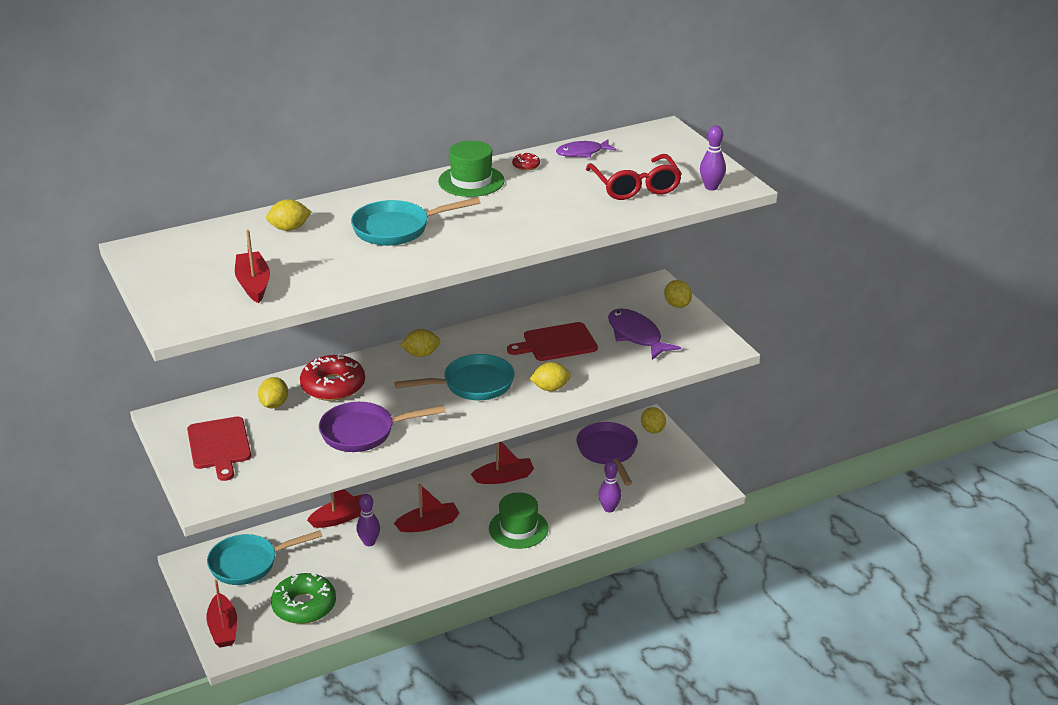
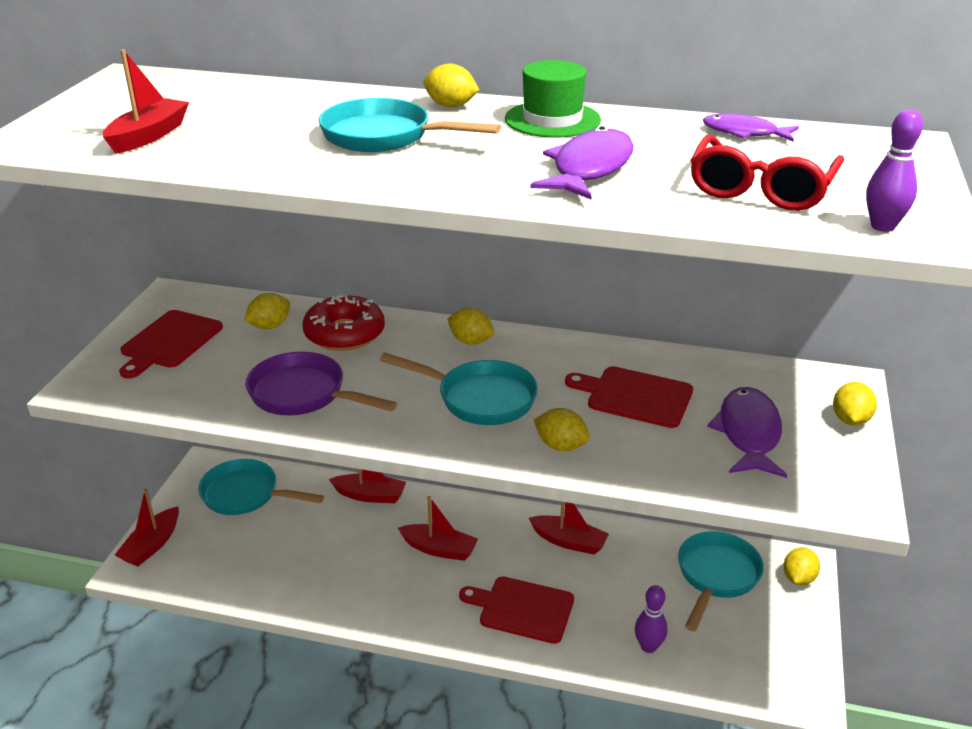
camera: 40 degrees right, 0 degrees up
yellow lemon [266,199,311,231] -> yellow lemon moved to [423,63,479,107]
green donut [271,573,336,624] -> none
purple bowling pin [356,494,380,546] -> none
green hat [489,492,549,549] -> red cutting board [459,576,574,644]
red donut [512,153,540,171] -> none
purple pan [577,422,638,486] -> turquoise pan [678,531,764,632]
none -> purple fish [530,126,634,200]

